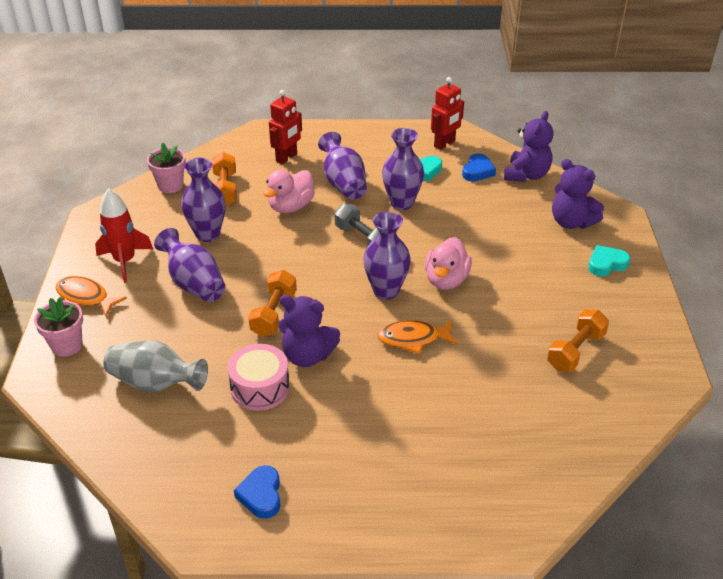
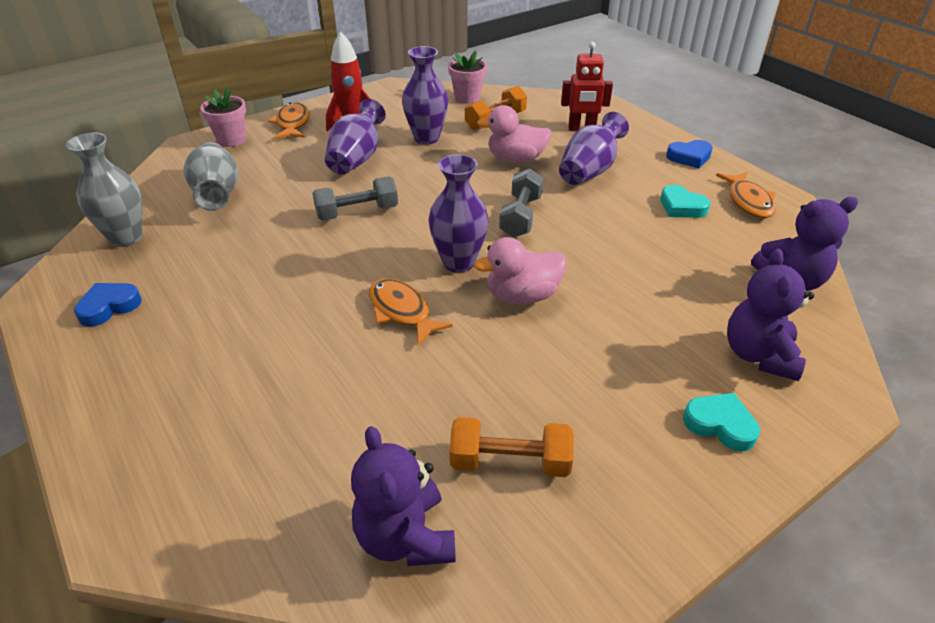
camera: 55 degrees right, 0 degrees up
pink drum [227,344,290,411] -> none
orange dumbbell [248,270,297,337] -> grey dumbbell [313,177,398,221]
purple teddy bear [278,295,340,367] -> purple teddy bear moved to [351,426,456,566]
purple vase [382,128,424,210] -> none
red robot [431,77,464,150] -> orange fish [716,172,776,218]
blue heart [462,153,496,182] -> blue heart moved to [666,140,713,168]
none -> grey vase [66,133,143,247]

